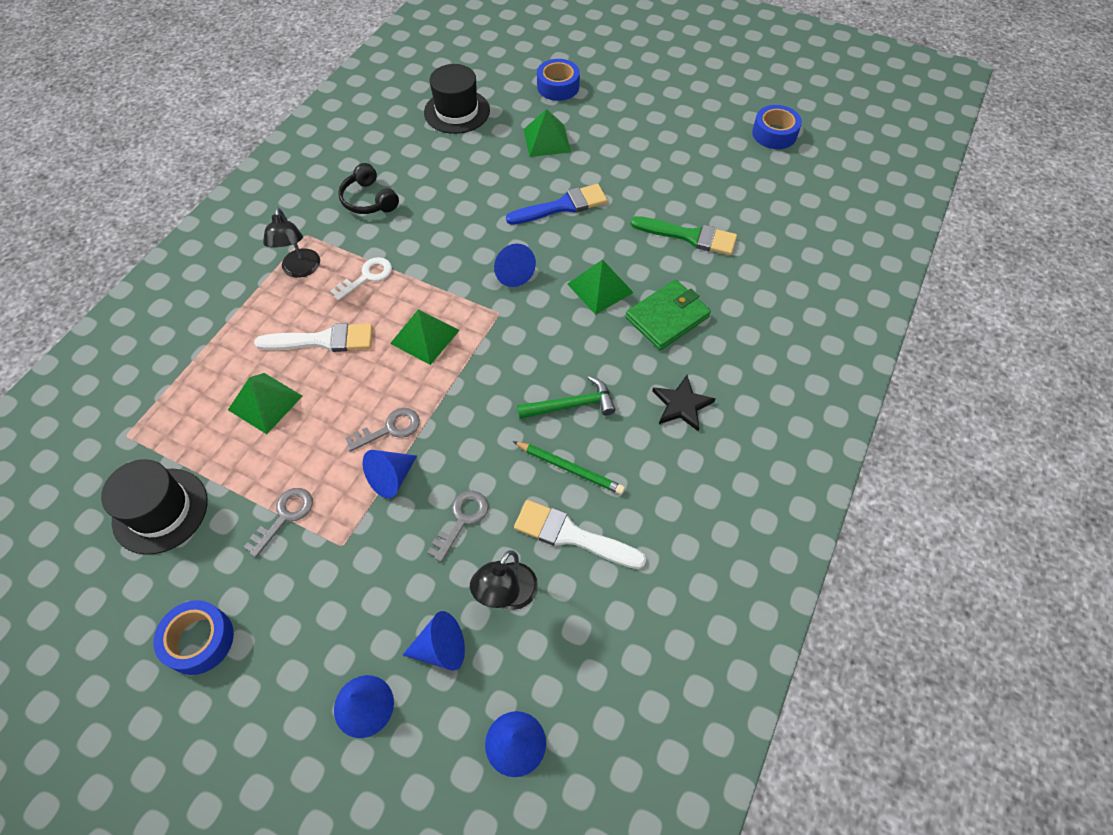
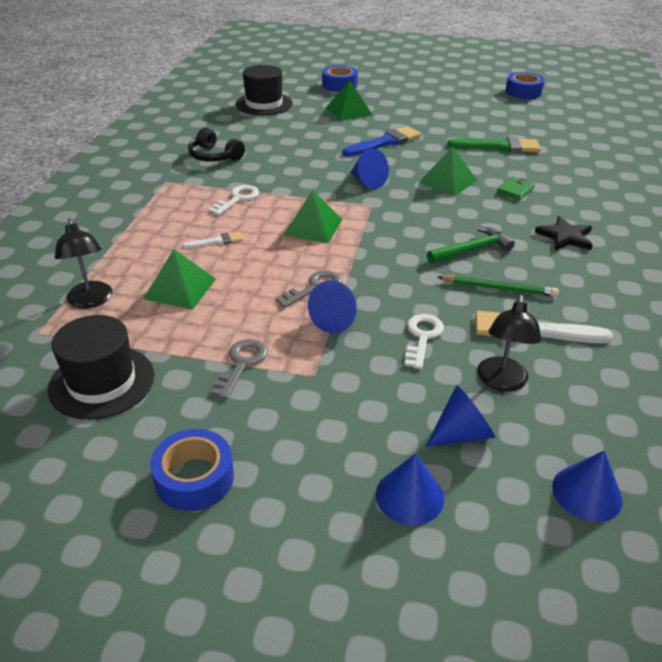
camera: 15 degrees left, 20 degrees down
white brush [254,323,373,352] -> white brush [182,232,243,249], size x0.53
black lamp [263,207,320,278] -> black lamp moved to [55,218,112,308]
grey key [427,491,488,562] -> white key [404,314,444,369]
green wallet [625,280,711,350] -> green wallet [497,176,535,200], size x0.55

